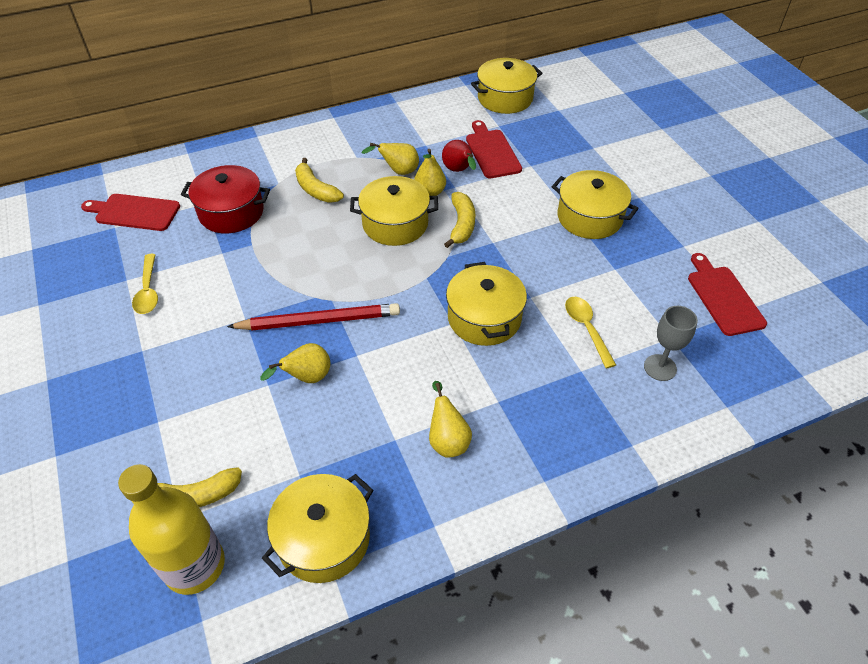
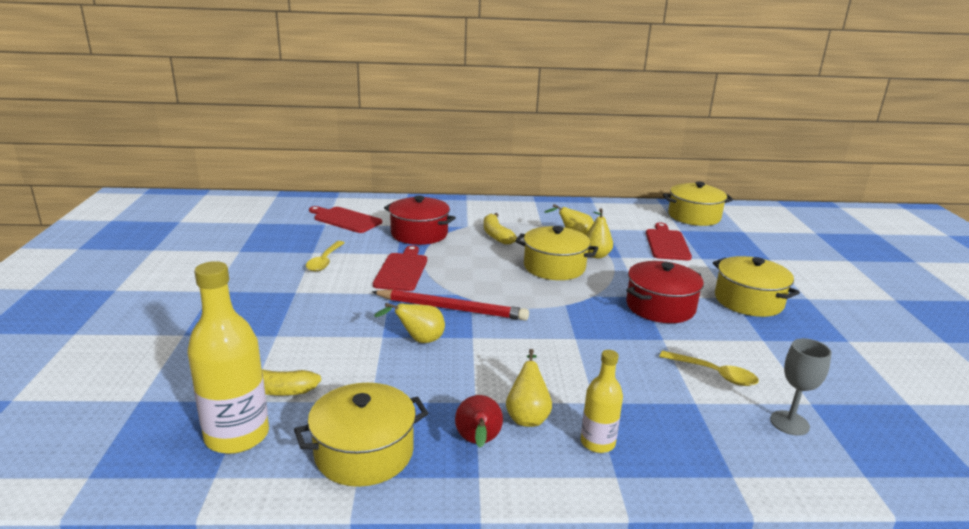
camera: 20 degrees right, 25 degrees down
red pear [442,140,476,172] -> red pear moved to [455,395,503,447]
yellow banana [444,192,475,248] -> none
yellow pot [446,262,527,346] -> none
yellow spoon [565,297,616,368] -> yellow spoon turned 120 degrees clockwise [659,351,759,386]
red cutting board [688,253,767,336] -> red cutting board moved to [373,245,427,291]
none -> yellow bottle [581,350,623,453]
none -> red pot [626,261,704,323]

